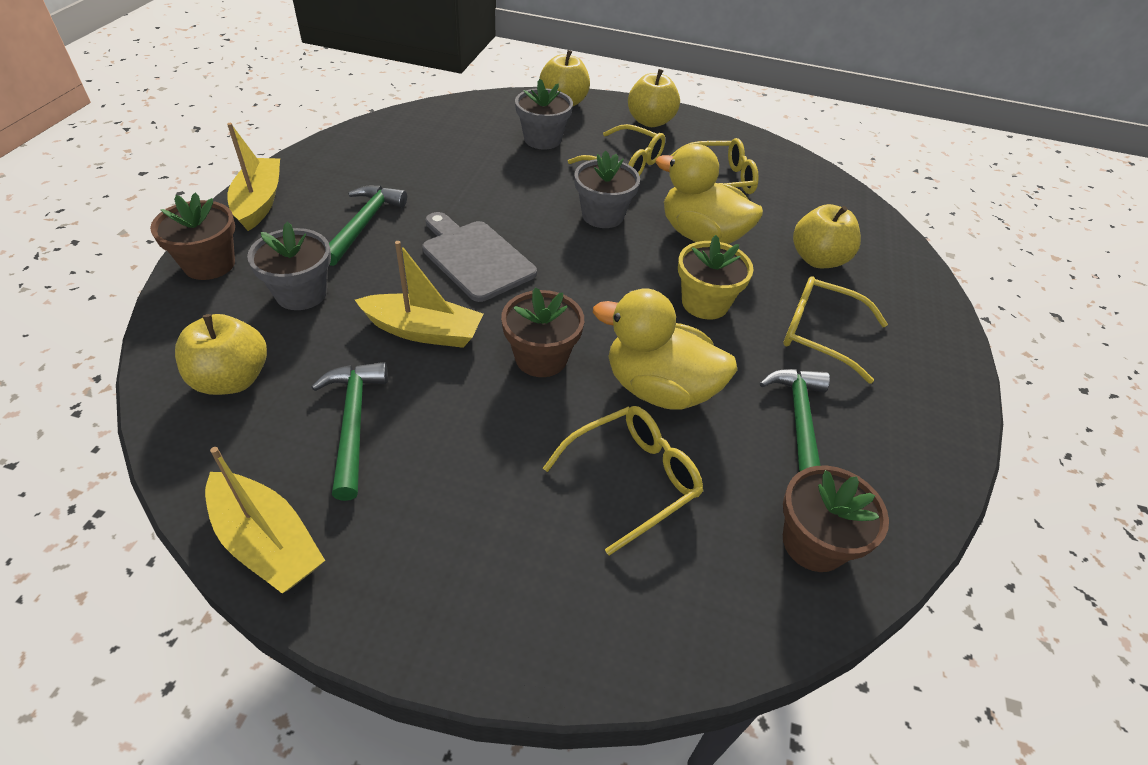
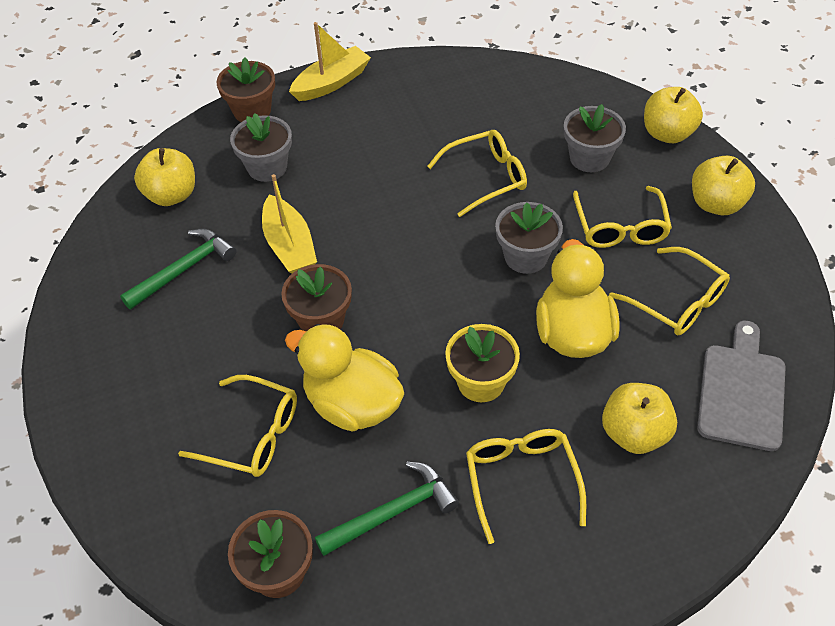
camera: 60 degrees right, 5 degrees up
yellow boat [205,447,325,593] -> none
green hammer [329,186,407,266] -> none
grey cutting board [422,212,537,302] -> grey cutting board moved to [697,321,786,451]
yellow duck [593,289,738,409] -> yellow duck turned 45 degrees counterclockwise [285,324,404,432]
none -> yellow glasses [427,130,527,217]

